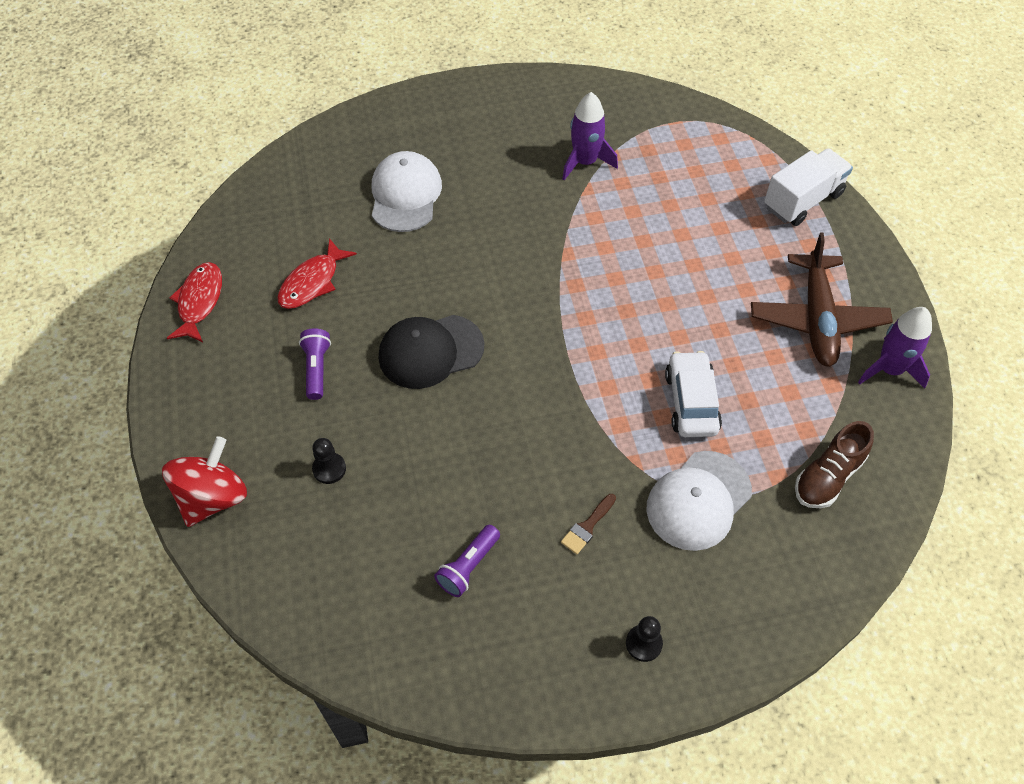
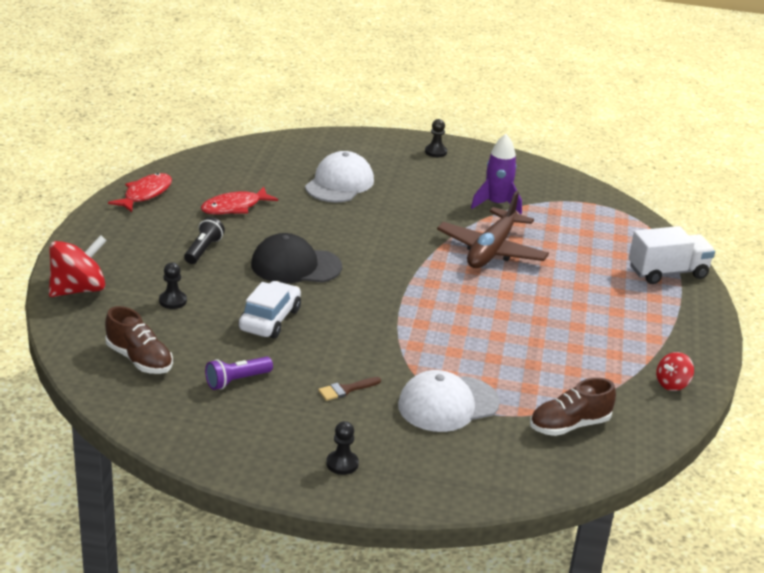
camera: 20 degrees right, 25 degrees down
purple flashlight [299,328,331,400] -> black flashlight [184,217,225,264]
white car [665,351,722,437] -> white car moved to [238,281,301,339]
brown plane [751,233,893,367] -> brown plane moved to [437,191,549,268]
purple rocket [858,307,932,388] -> red spinning top [656,352,694,391]
none -> brown shoe [105,306,173,374]
none -> black pawn [425,119,447,157]

